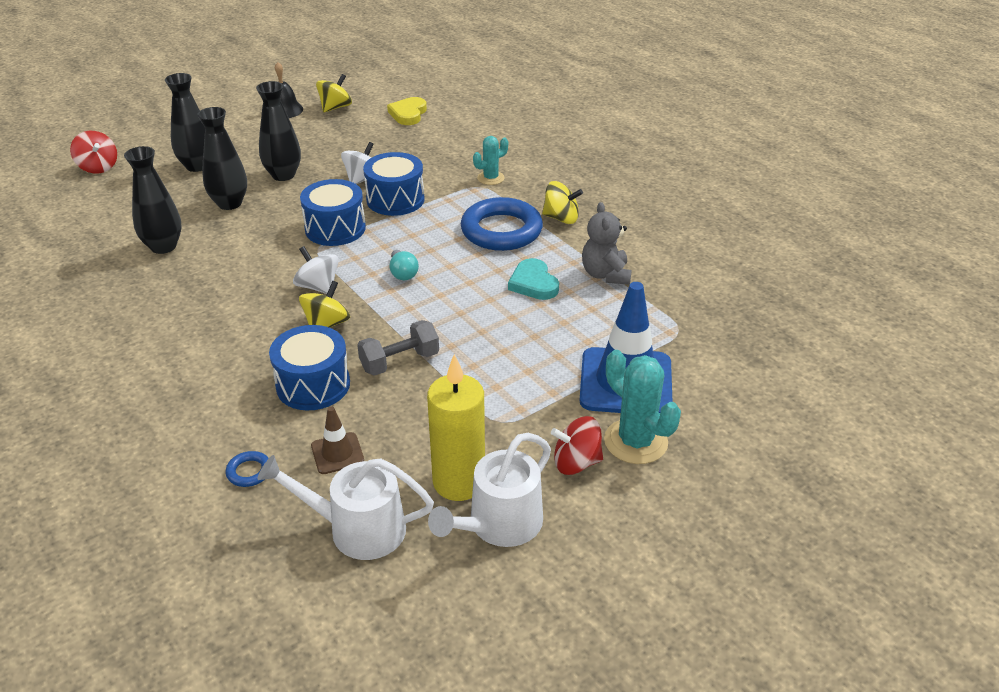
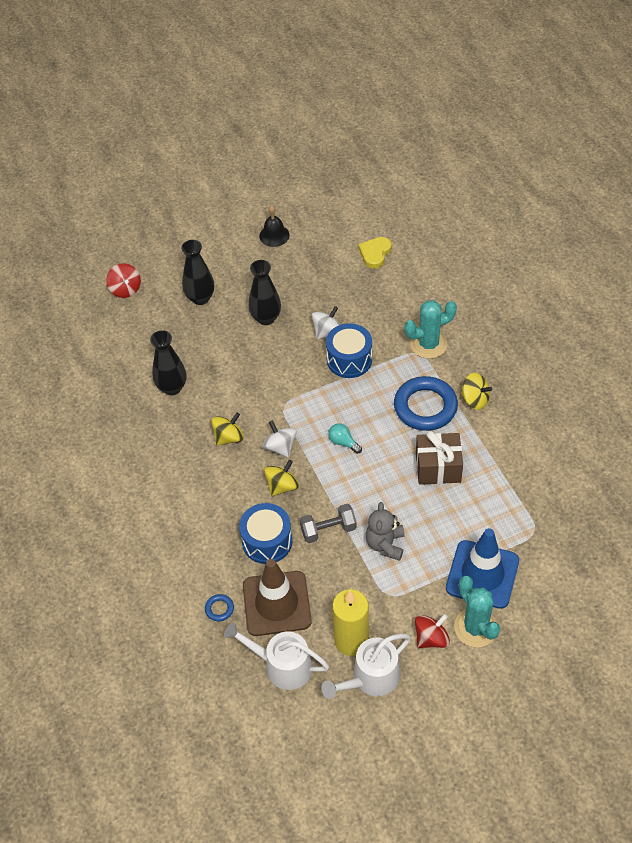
camera: 15 degrees right, 15 degrees up
black vase [197,107,247,210] -> none
blue drum [300,179,366,246] -> none
brown traffic cone [311,406,364,474] -> brown traffic cone [243,559,312,636], size x2.09
yellow spinning top [316,74,352,112] -> yellow spinning top moved to [211,413,244,446]
turquoise light bulb [390,250,419,280] -> turquoise light bulb turned 135 degrees clockwise [328,423,362,454]
turquoise cactus [473,136,508,185] -> turquoise cactus [404,300,457,359], size x1.67
turquoise heart [508,258,559,300] -> brown gift [416,431,463,485]
red spinning top [551,416,603,475] -> red spinning top turned 135 degrees clockwise [415,614,450,648]
grey teddy bear [582,202,632,285] -> grey teddy bear moved to [366,502,405,561]

